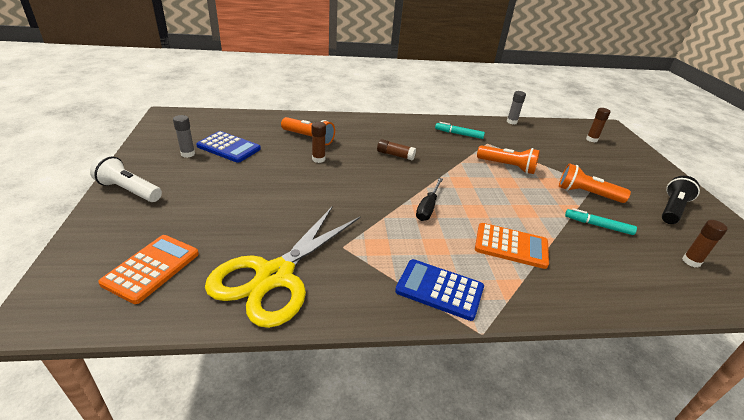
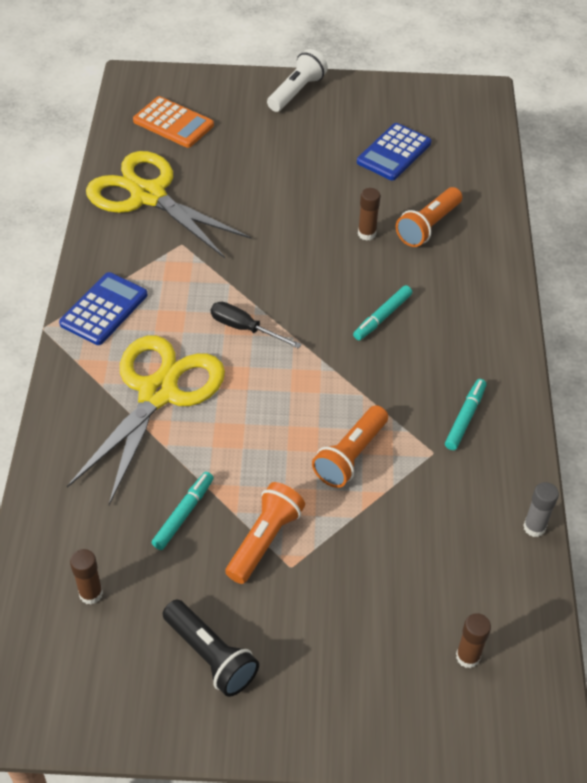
camera: 100 degrees right, 15 degrees up
grey glue stick [173,115,195,158] -> none
brown glue stick [377,139,416,160] -> turquoise marker [353,285,412,340]
orange calculator [475,223,549,269] -> yellow scissors [67,335,225,505]

